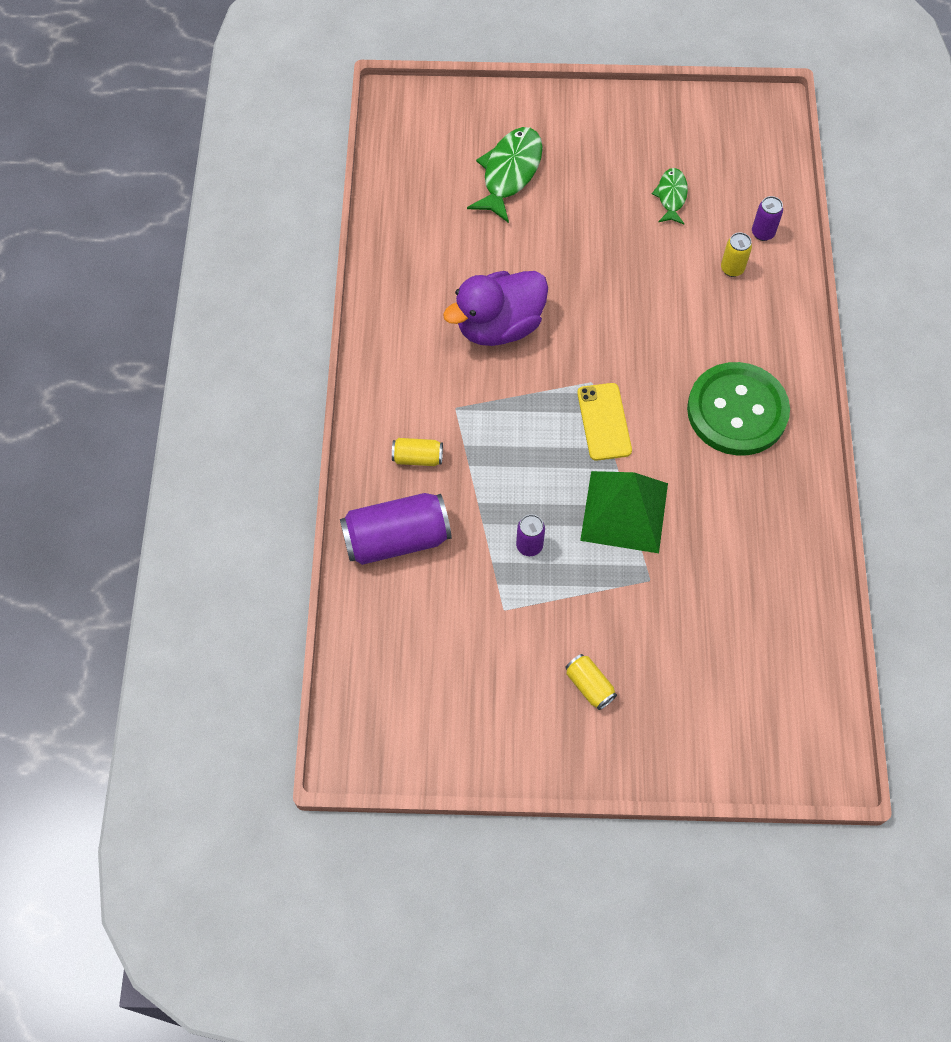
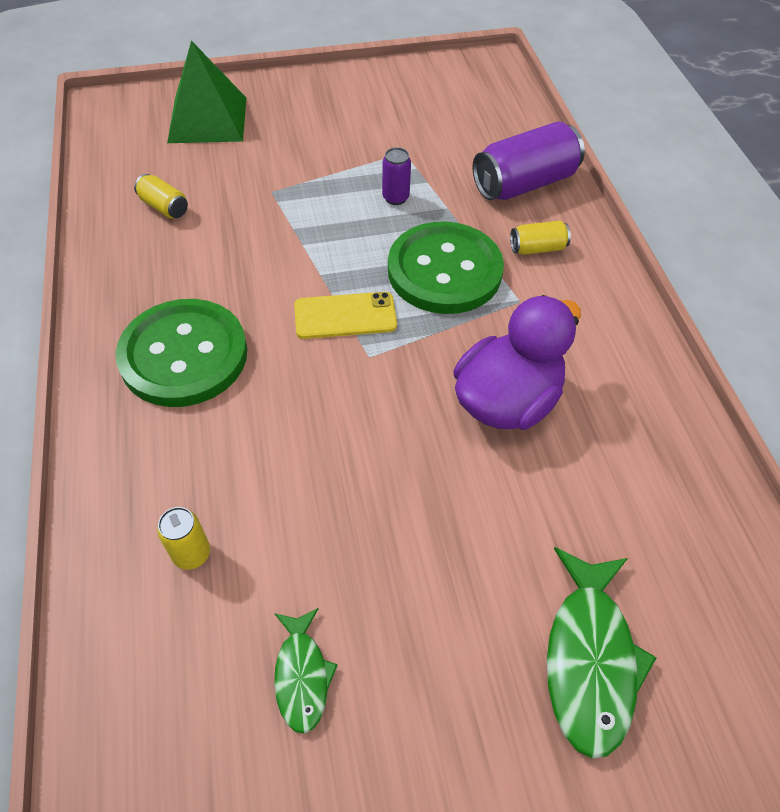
camera: 165 degrees right, 10 degrees down
yellow can [565,654,617,710] -> yellow can moved to [134,174,188,219]
yellow phone [577,383,632,461] -> yellow phone turned 75 degrees counterclockwise [294,292,397,339]
green pyramid [580,471,668,553] -> green pyramid moved to [167,41,246,143]
purple can [752,196,783,241] -> none
none -> green button [388,221,504,314]

